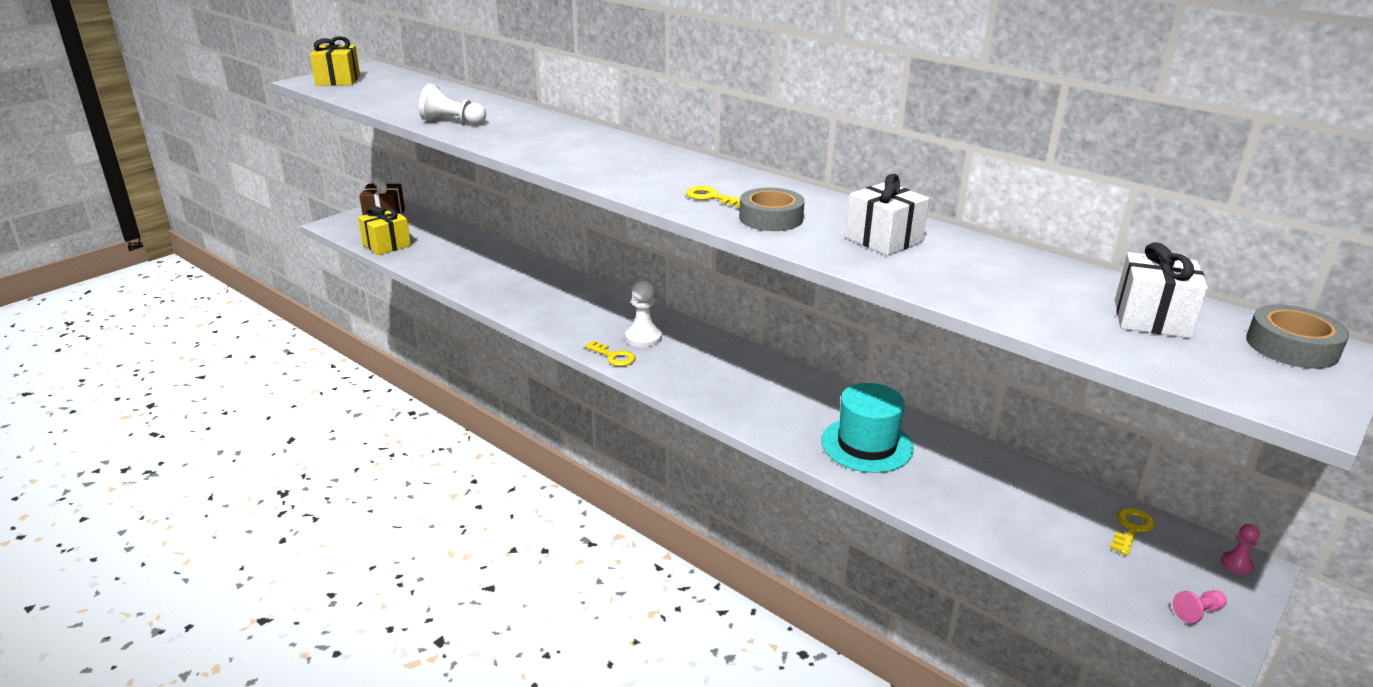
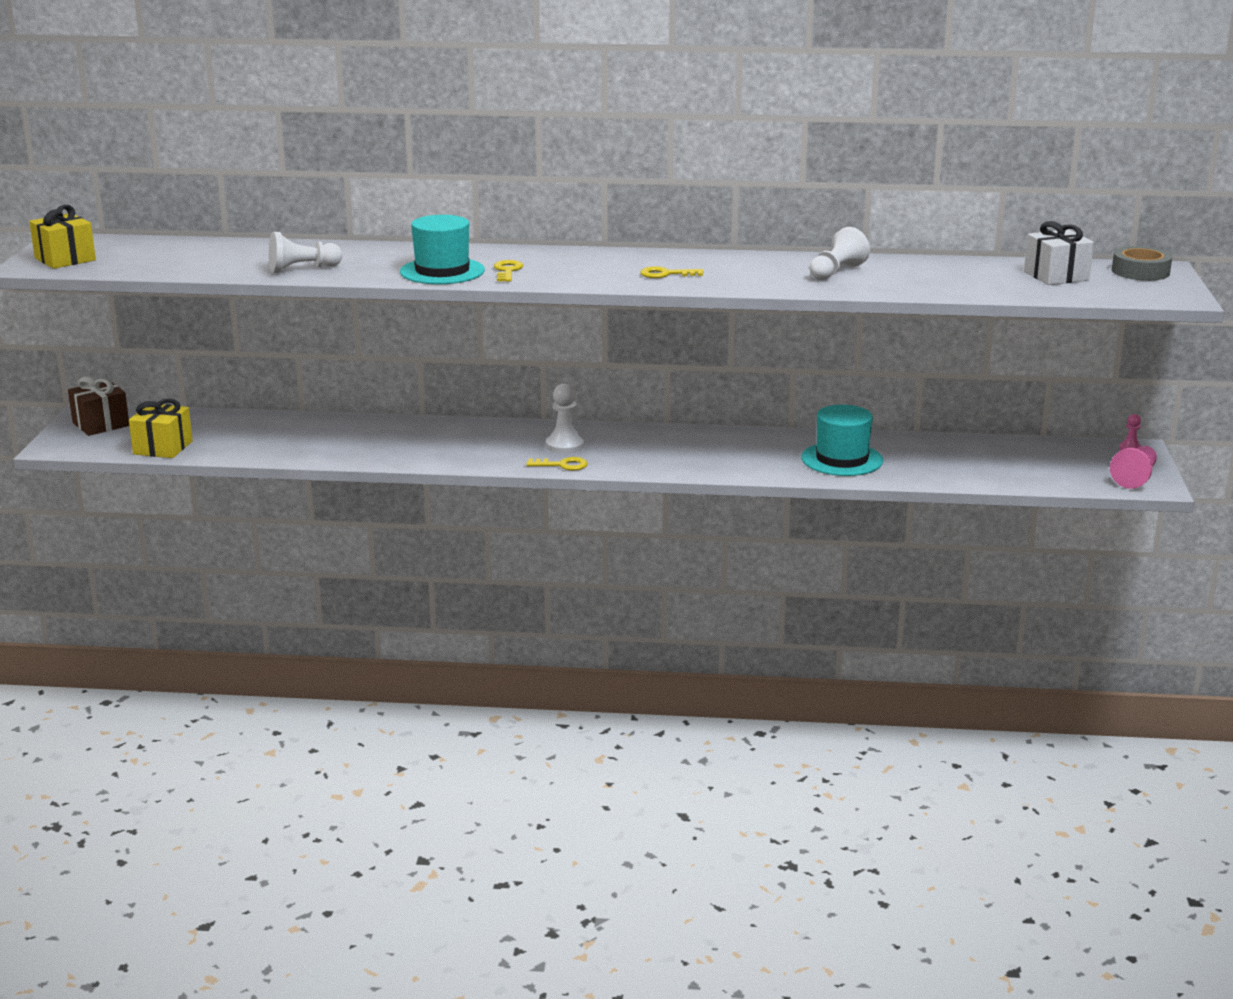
camera: 35 degrees left, 5 degrees down
grey tape [739,188,805,231] -> none
white gift [845,174,929,256] -> white pawn [810,227,870,280]
yellow key [1110,508,1155,556] -> yellow key moved to [494,260,523,282]
pink pawn [1173,590,1227,624] -> pink pawn [1110,446,1157,489], size x1.78
none -> turquoise hat [400,215,485,284]

